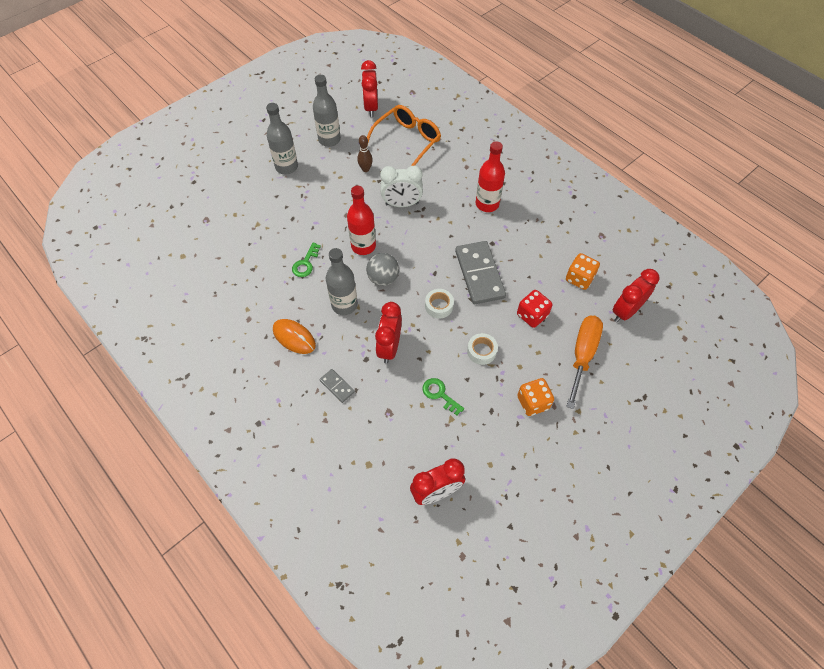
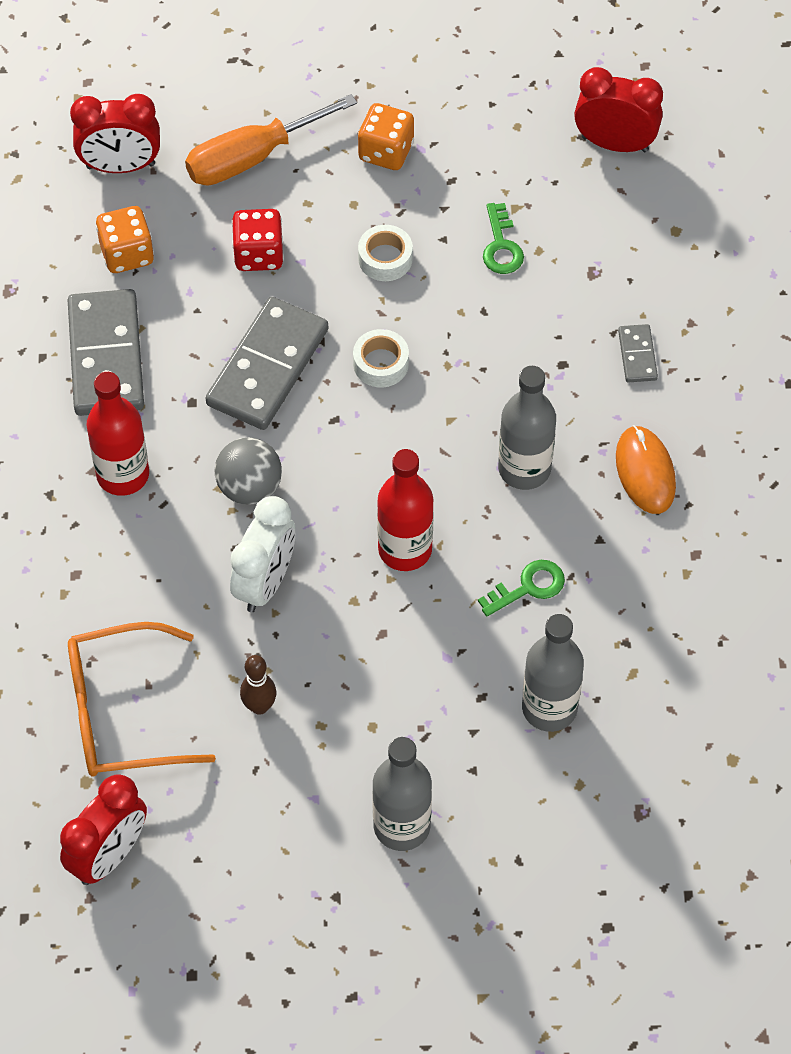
camera: 140 degrees left, 0 degrees up
grey bottle [313,75,341,147] -> grey bottle moved to [522,614,584,732]
grey ball [366,253,399,286] -> grey ball moved to [215,437,282,505]
red clock [375,302,402,364] -> none
white clock [380,165,423,207] -> white clock turned 75 degrees clockwise [230,496,295,612]
none -> grey domino [68,289,144,416]

